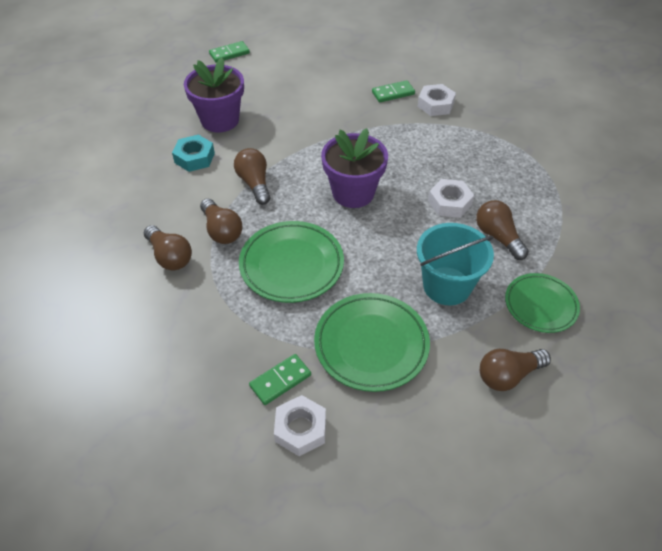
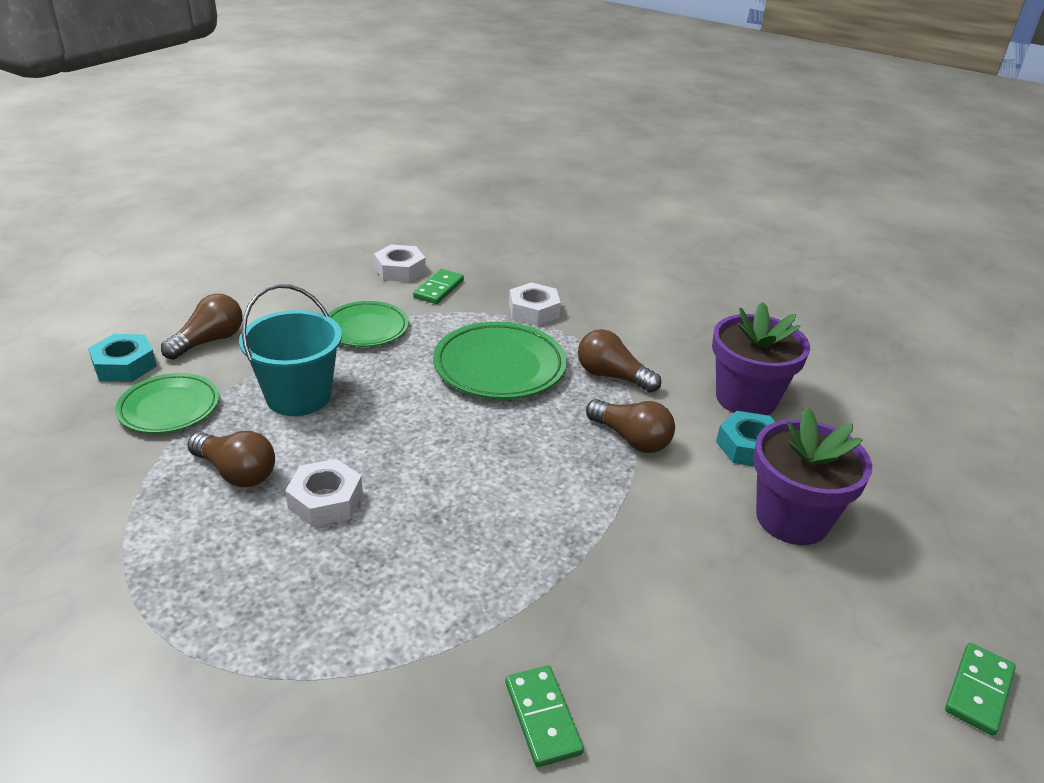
camera: 150 degrees right, 15 degrees down
brown light bulb [144,225,192,270] -> none
green plate [314,293,430,392] -> green plate [328,301,409,347], size x0.67
purple flower pot [321,128,388,208] -> purple flower pot moved to [712,302,810,415]
green domino [372,80,415,102] -> green domino turned 60 degrees counterclockwise [505,665,584,767]
white nut [417,84,456,116] -> white nut moved to [509,282,561,326]
none -> turquoise nut [88,334,157,382]

